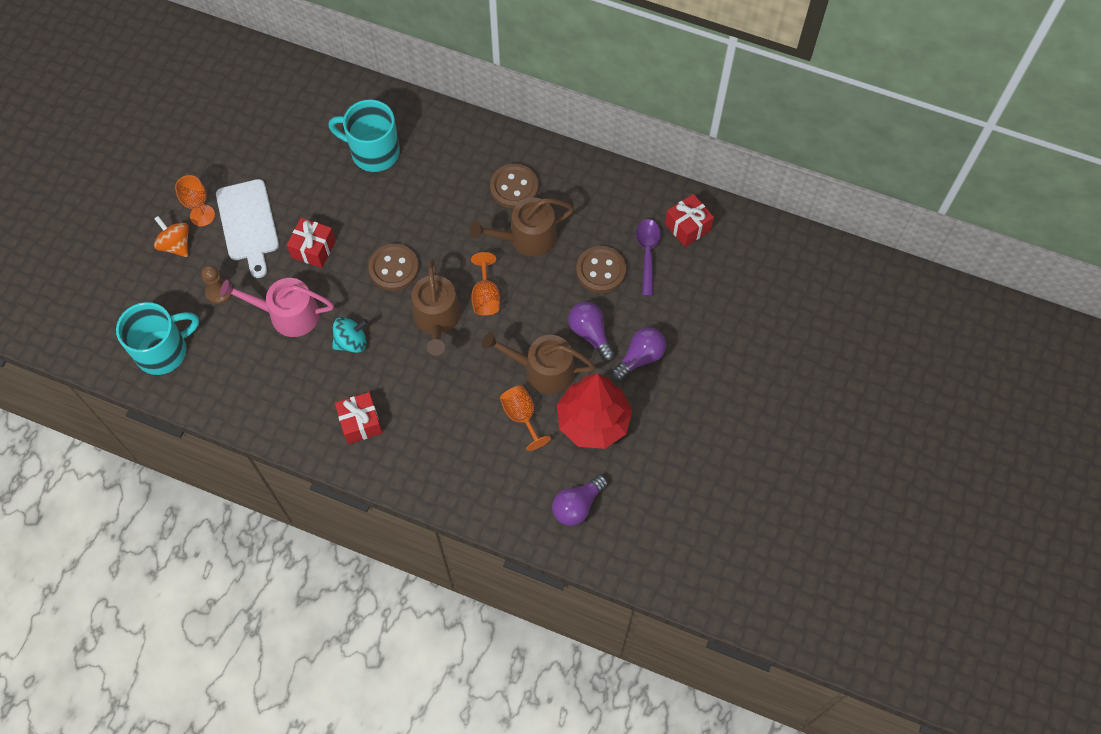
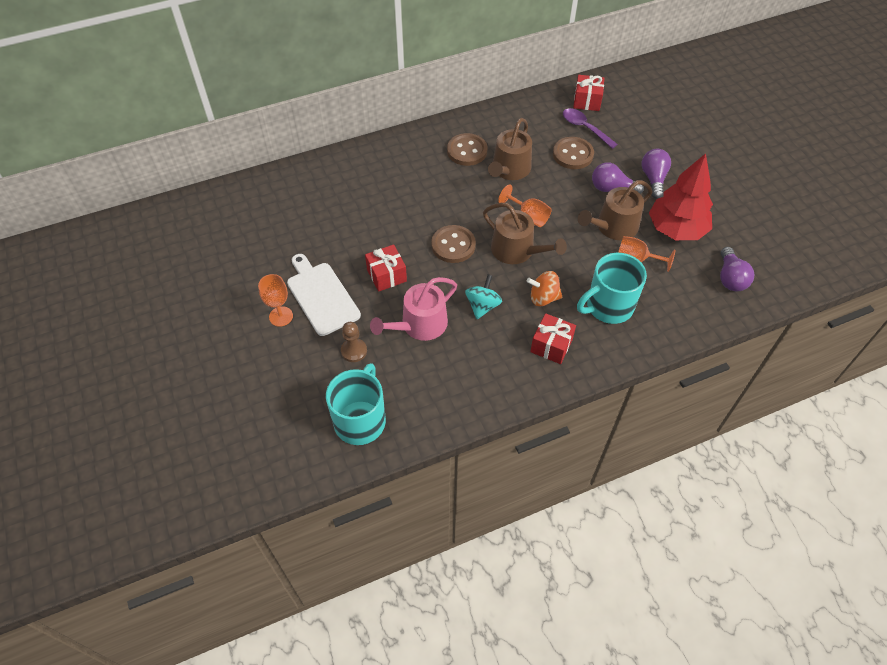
camera: 45 degrees left, 10 degrees down
orange spinning top [154,216,189,257] -> orange spinning top moved to [527,271,562,306]
white cutting board [216,179,279,278] -> white cutting board turned 150 degrees counterclockwise [287,254,361,336]
turquoise mug [328,99,400,172] -> turquoise mug moved to [577,253,647,324]

